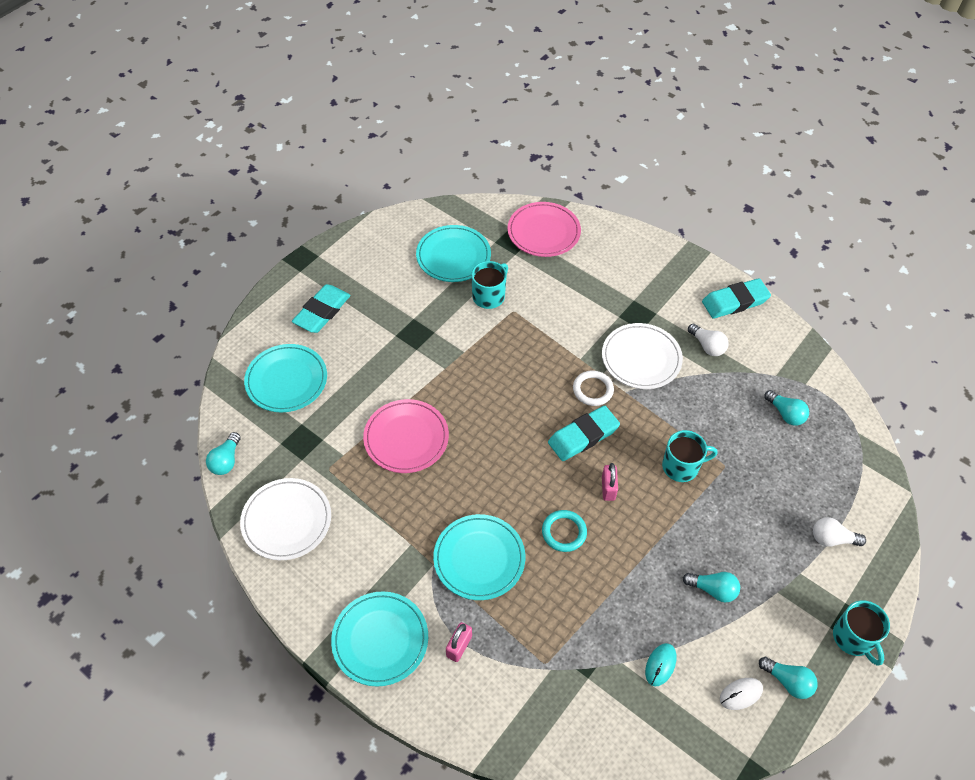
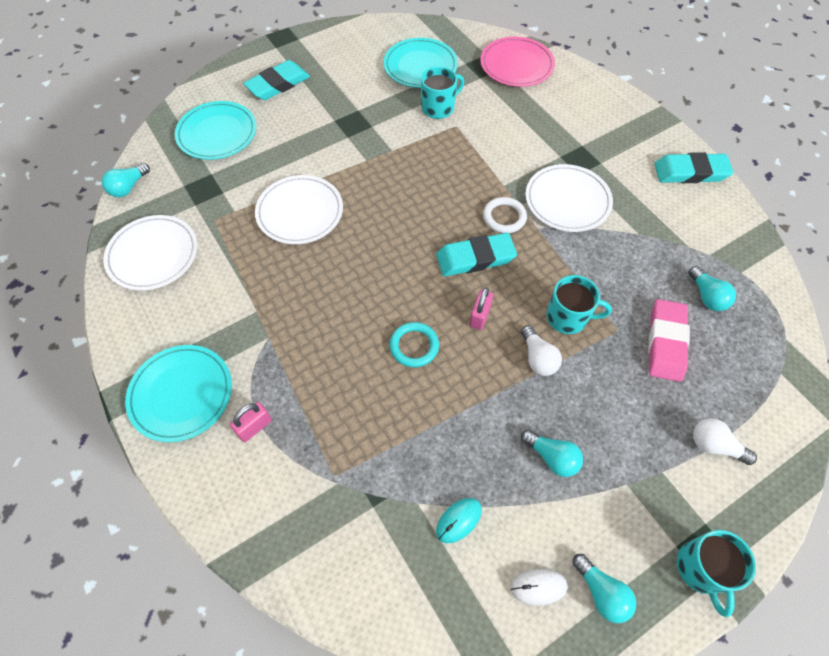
camera: 20 degrees right, 5 degrees up
pink plate [363,399,449,473] -> white plate [255,175,343,244]
turquoise plate [433,514,526,600] -> none
white light bulb [688,324,729,356] -> white light bulb moved to [521,325,562,376]
none -> pink eraser [648,299,690,382]

